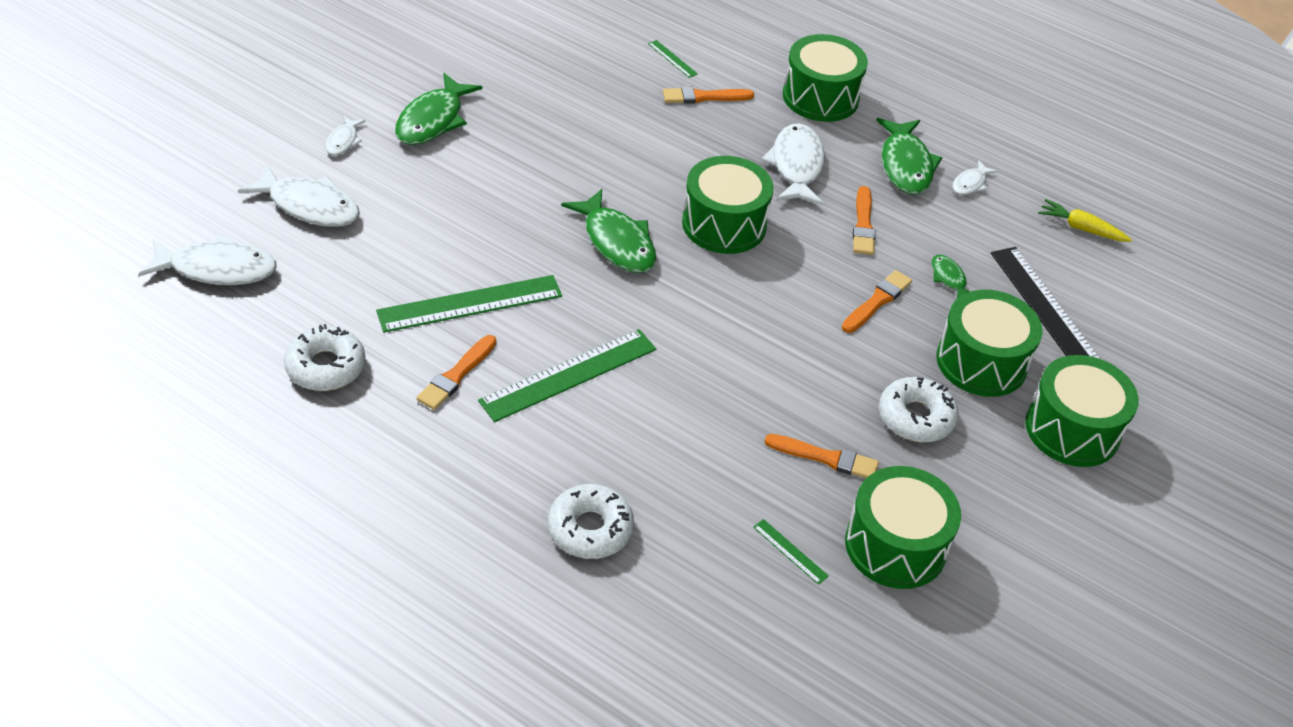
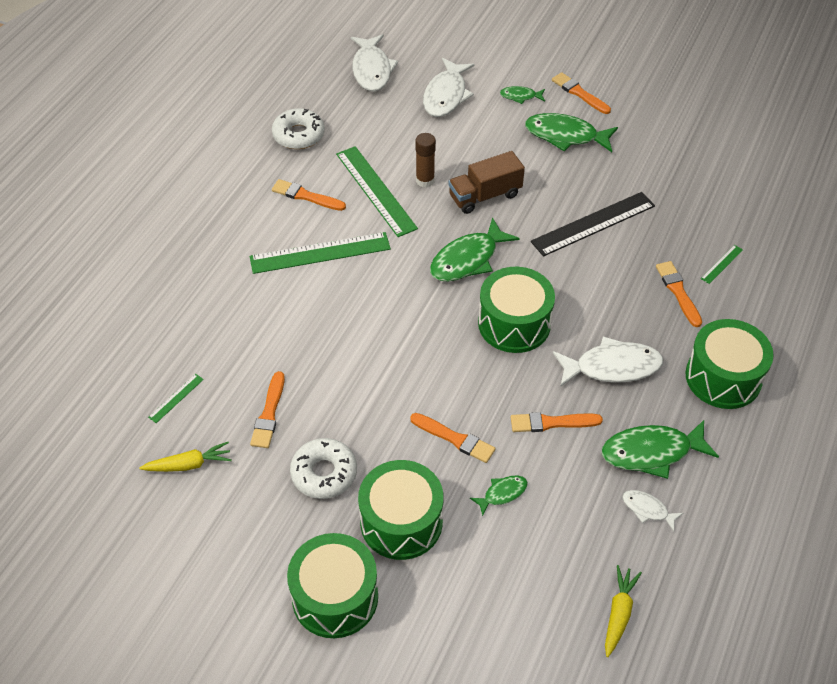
camera: 85 degrees right, 5 degrees up
white fish [325,116,366,155] -> green fish [500,86,545,104]
green ruler [478,329,656,422] -> green ruler turned 60 degrees counterclockwise [250,232,391,274]
white donut [548,484,634,559] -> none
green drum [845,466,961,589] -> yellow carrot [139,442,232,472]
black ruler [991,247,1100,359] -> black ruler moved to [531,192,655,257]
none -> brown glue stick [415,133,436,188]
none -> brown truck [448,151,525,214]
none -> orange brush [552,72,611,114]

